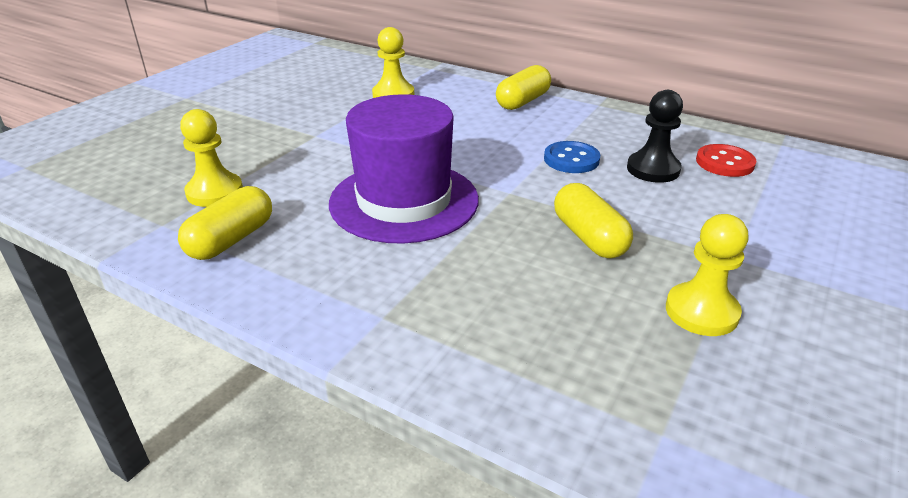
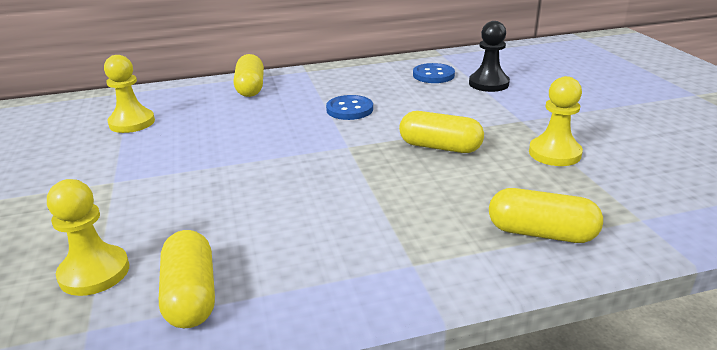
camera: 45 degrees left, 5 degrees down
purple hat [329,94,479,244] -> none
black pawn [627,90,683,183] -> black pawn moved to [469,21,510,92]
red button [696,144,756,177] -> blue button [413,63,455,83]
none -> yellow capsule [489,188,603,243]

